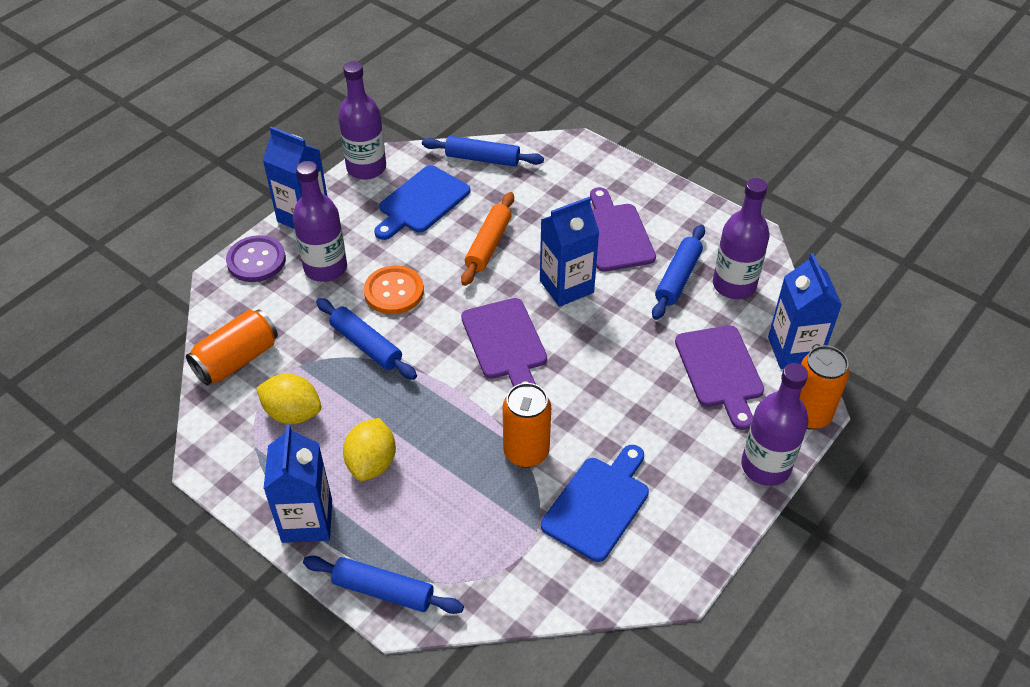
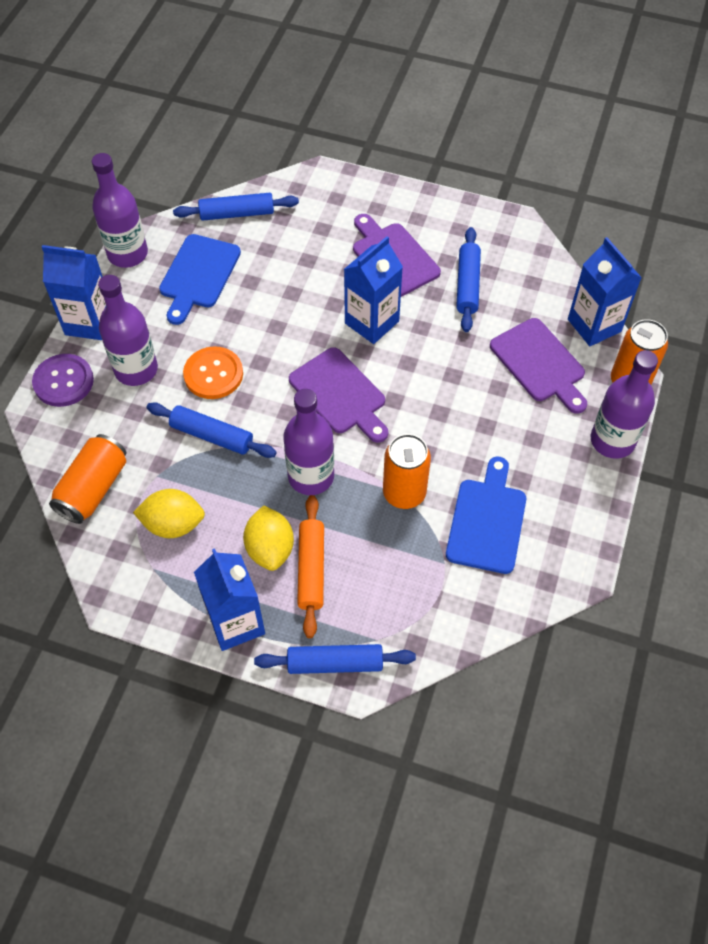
camera: 20 degrees left, 10 degrees up
orange rolling pin [461,192,514,286] -> orange rolling pin moved to [297,495,324,638]
purple bottle [713,178,769,299] -> purple bottle moved to [283,389,334,495]

